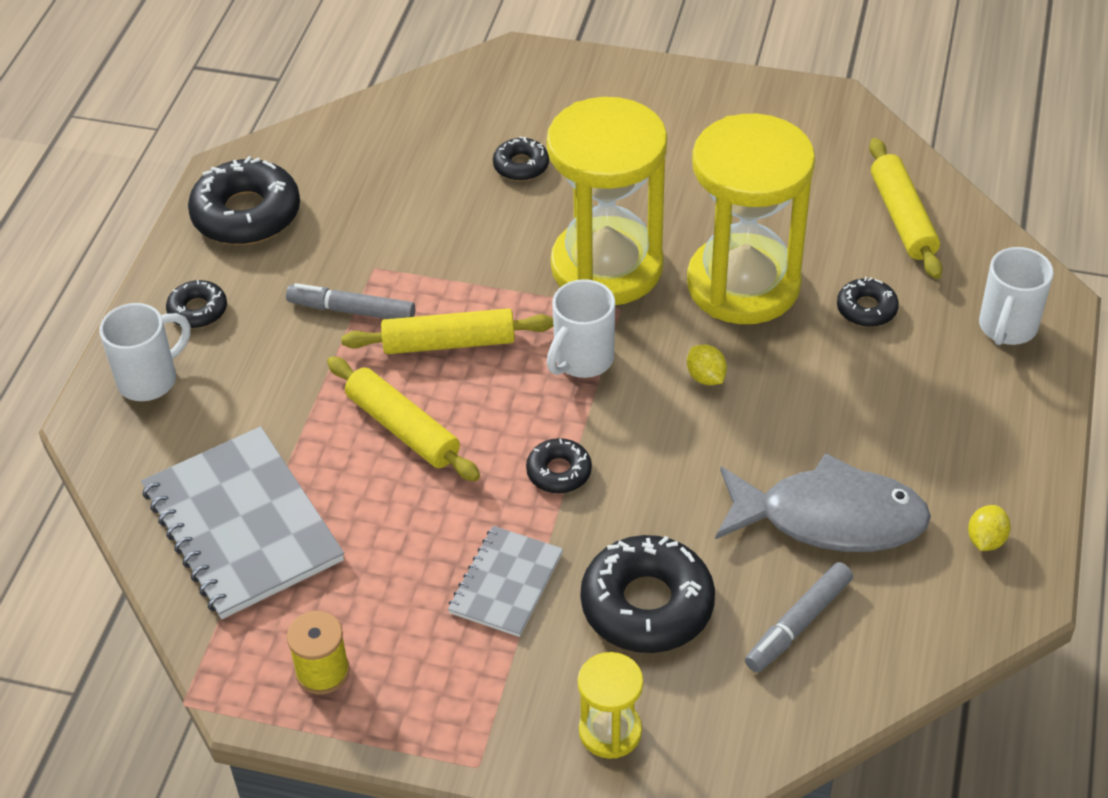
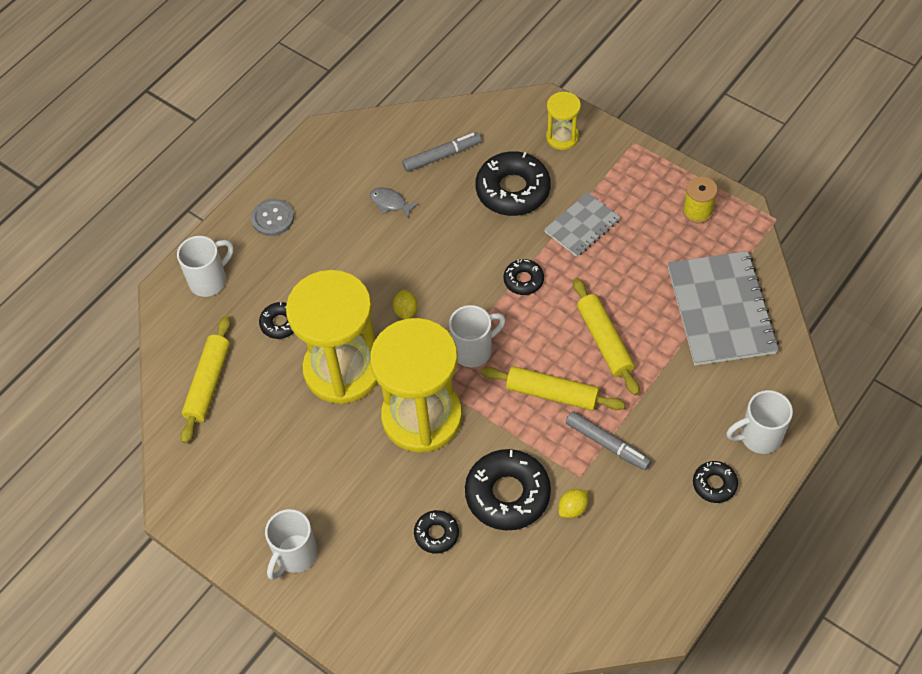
camera: 155 degrees left, 10 degrees up
black donut [188,156,300,245] -> black donut moved to [465,449,551,530]
grey fish [715,453,931,552] -> grey fish [370,187,419,219], size x0.41
yellow lemon [968,505,1011,551] -> yellow lemon moved to [558,489,588,518]
none -> grey button [251,199,294,236]
none -> white mug [265,509,318,580]

